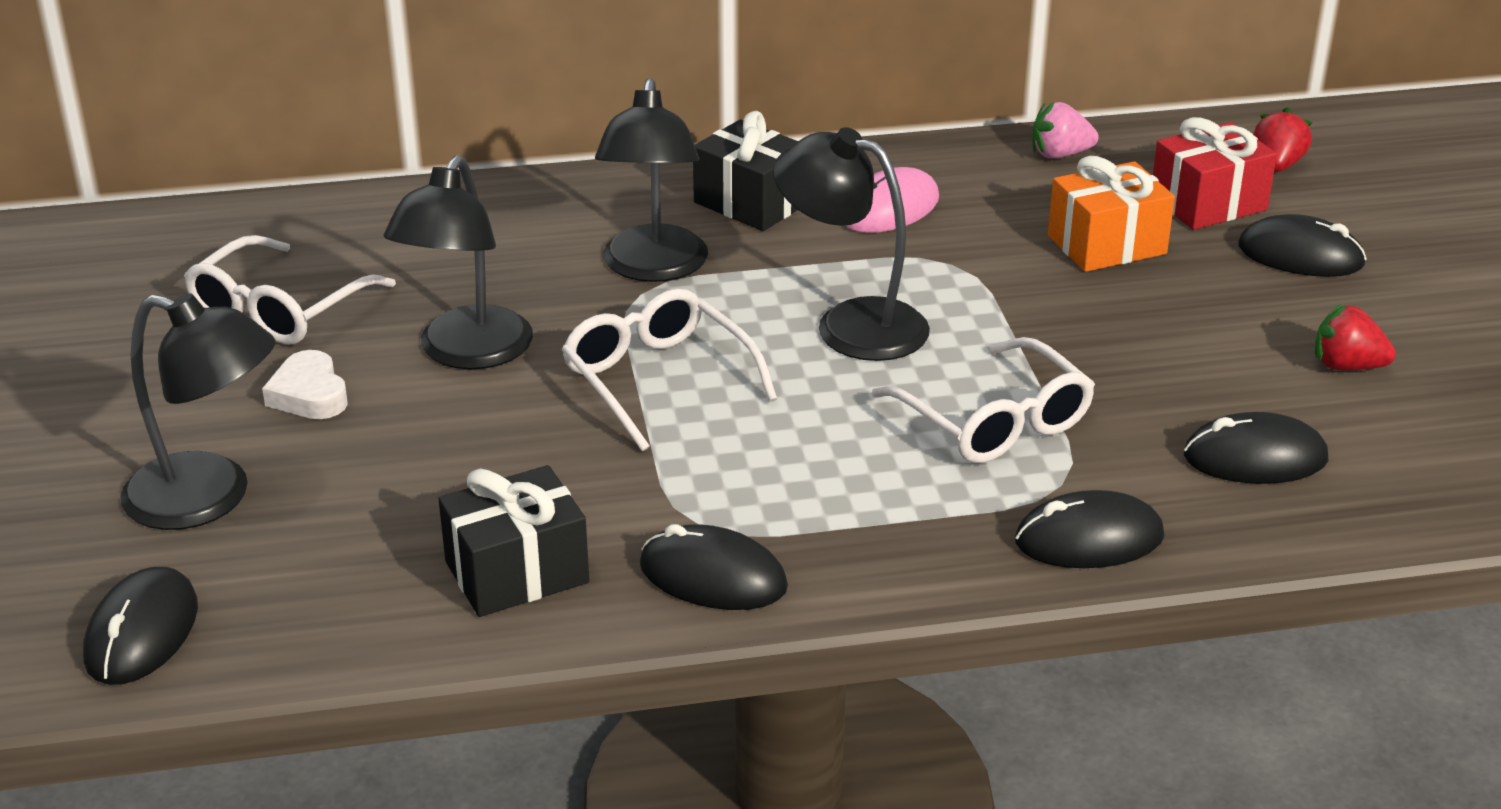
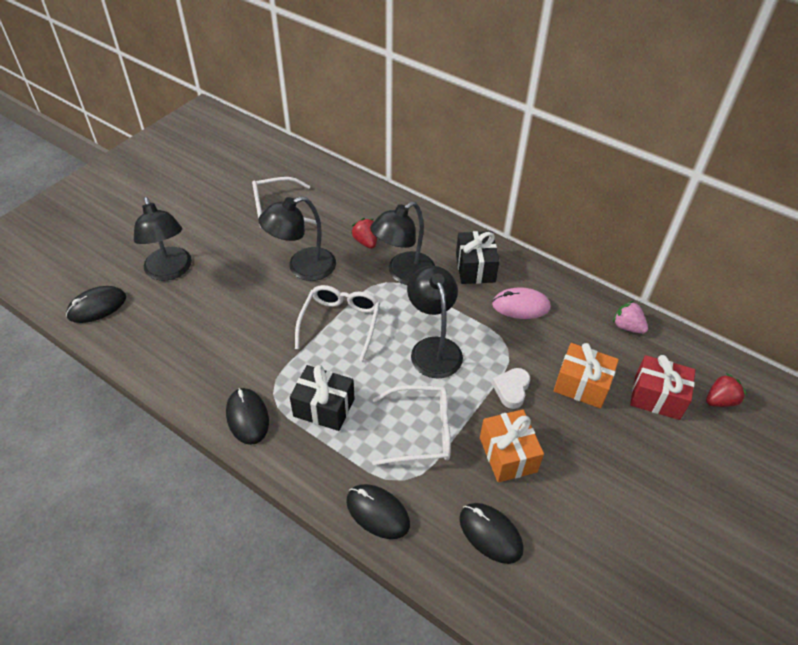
camera: 45 degrees right, 15 degrees up
white heart [262,350,348,419] -> white heart moved to [492,368,530,409]
black gift [438,465,589,617] -> black gift moved to [290,365,355,431]
white glasses [872,337,1095,463] -> white glasses turned 105 degrees counterclockwise [372,385,451,466]
black mouse [1238,214,1367,277] -> none
red strawberry [1315,304,1396,370] -> red strawberry moved to [351,218,377,249]
none -> orange gift [480,409,544,482]

